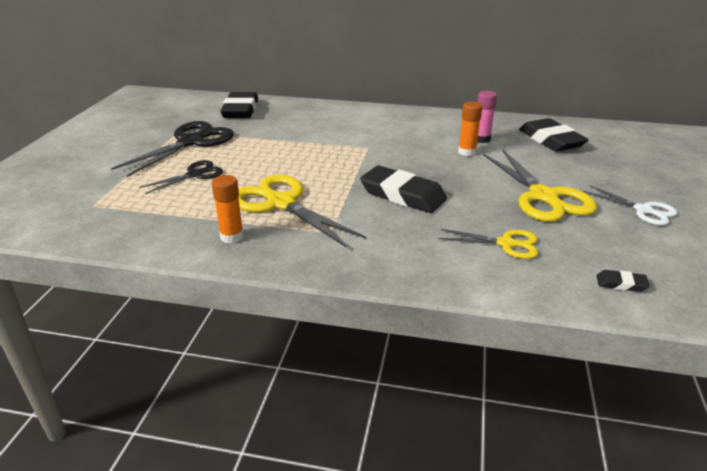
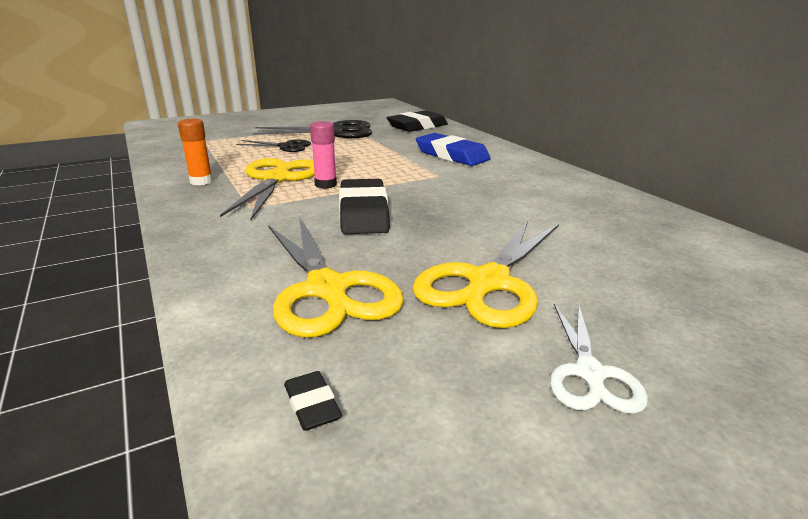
camera: 50 degrees right, 5 degrees down
yellow scissors [439,229,539,259] -> yellow scissors [268,217,404,337], size x1.76
orange glue stick [458,102,482,156] -> none
pink glue stick [477,91,497,143] -> pink glue stick moved to [310,121,337,189]
black eraser [519,118,589,152] -> none
none -> blue eraser [416,133,491,166]

